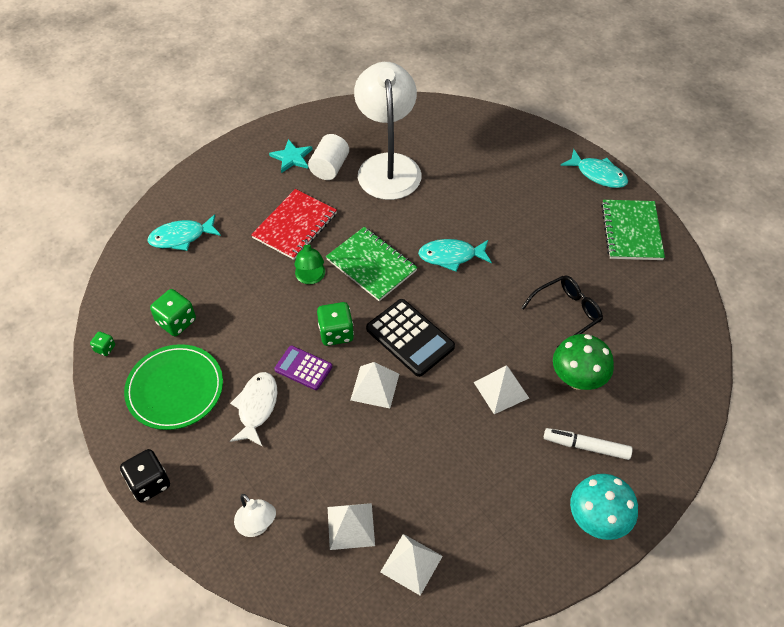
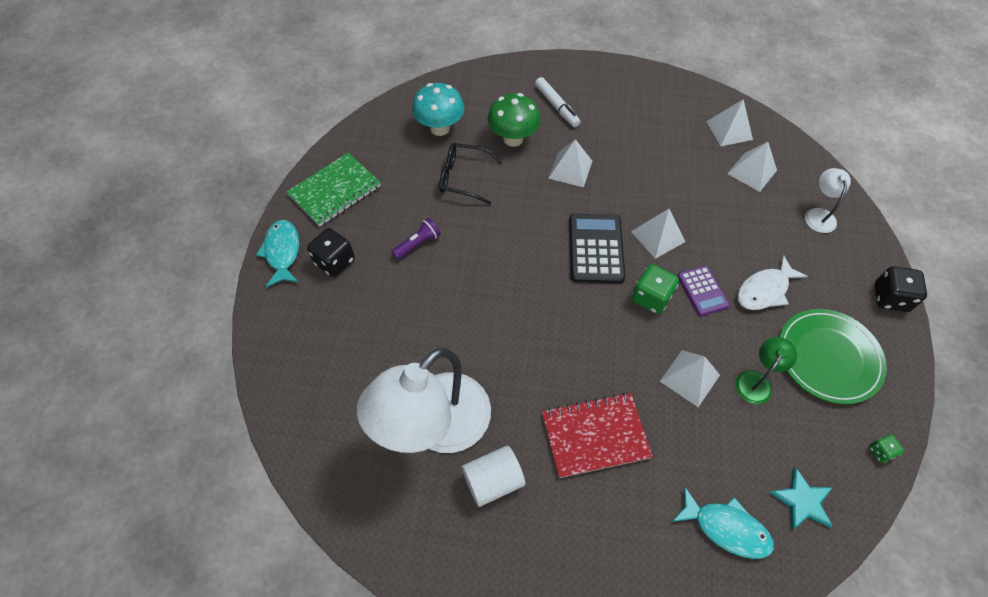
camera: 135 degrees left, 5 degrees up
green dice [150,289,196,336] -> none
turquoise star [269,139,313,173] -> turquoise star moved to [769,467,833,530]
green lamp [294,239,325,284] -> green lamp moved to [735,337,797,404]
green notebook [326,227,418,301] -> none
turquoise fish [418,239,492,272] -> none
turquoise mushroom [570,474,638,540] -> turquoise mushroom moved to [412,83,464,136]
none -> black dice [307,228,355,277]
none -> purple flashlight [391,218,441,260]
none -> white pyramid [660,350,720,407]

